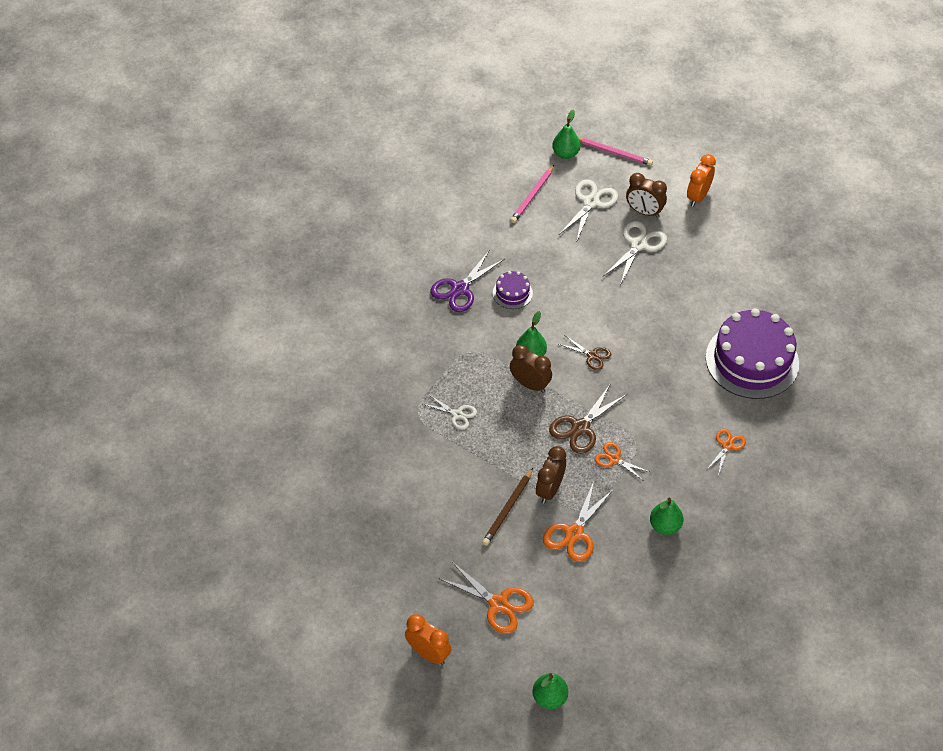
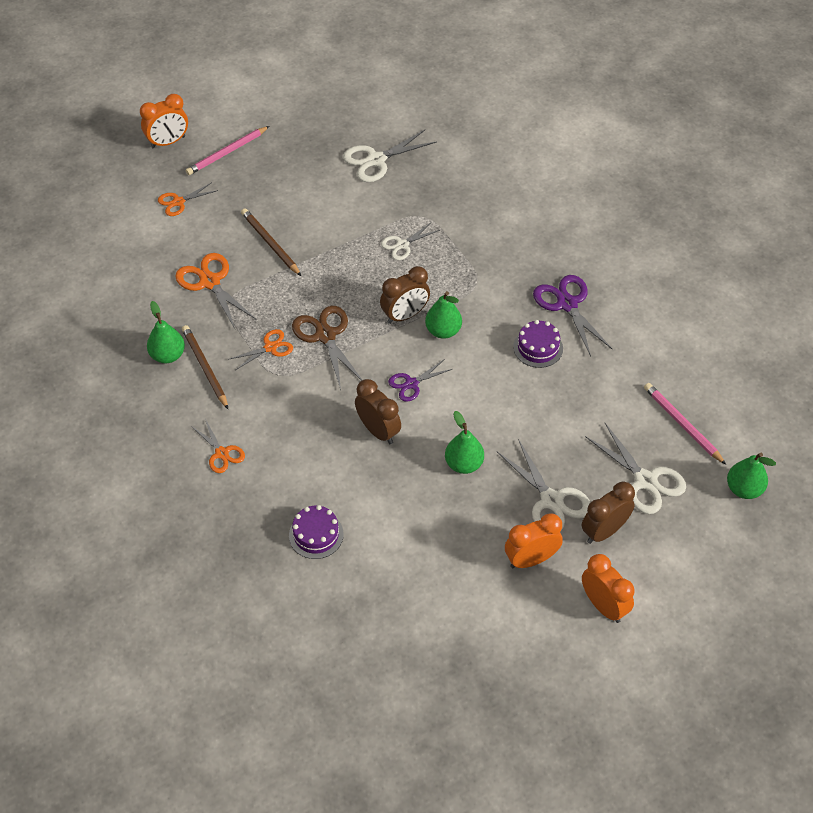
camera: 115 degrees right, 0 degrees up
orange scissors [438,561,534,634] -> orange scissors [158,182,218,216], size x0.61
green pear [532,673,568,709] -> green pear moved to [445,411,484,474]
brown clock [536,446,566,503] -> brown clock moved to [355,379,401,444]
brown scissors [559,336,611,370] -> purple scissors [388,360,452,402]
pink pencil [578,137,653,166] -> pink pencil moved to [186,126,270,175]
purple cake [706,308,799,399] -> purple cake [289,505,344,559], size x0.45
none -> brown pencil [182,325,228,409]
none -> white scissors [343,129,437,182]
none -> orange clock [505,513,563,568]

